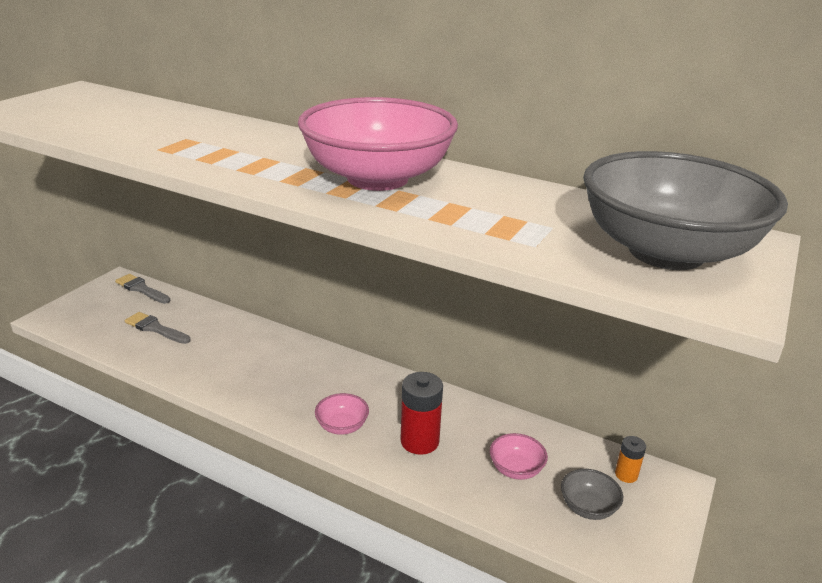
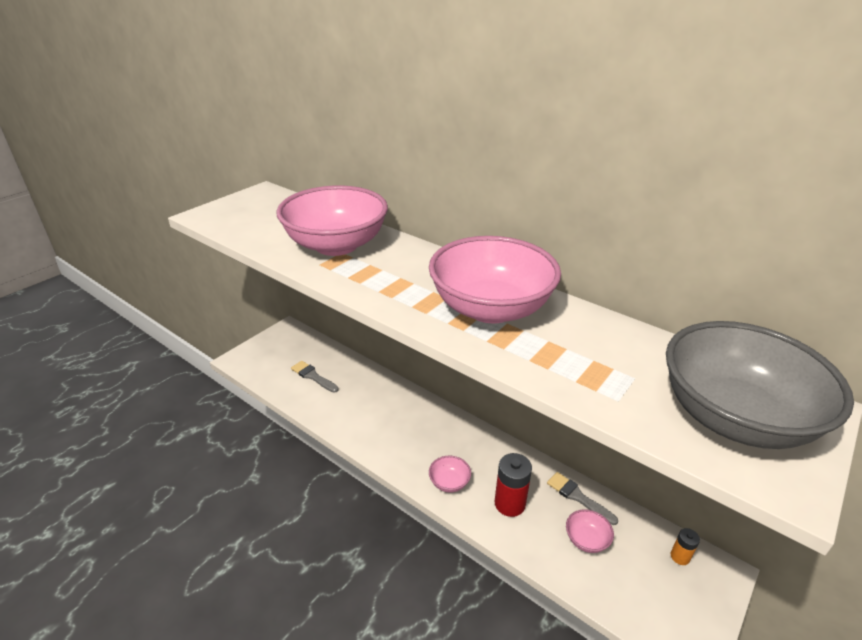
camera: 10 degrees right, 5 degrees up
grey brush [115,274,170,304] -> grey brush moved to [547,472,618,525]
grey bowl [561,469,623,520] -> none
none -> pink bowl [276,185,388,256]

